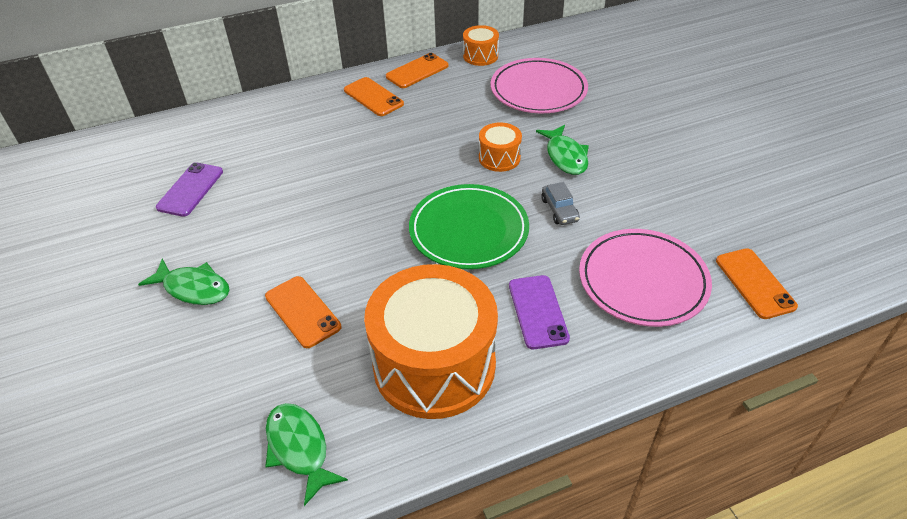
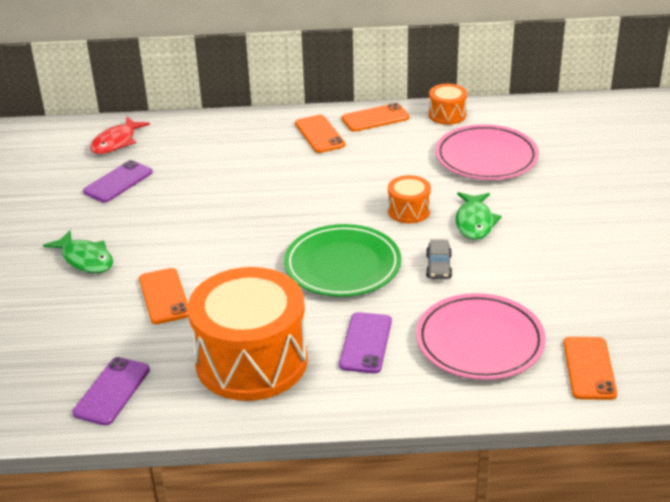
camera: 20 degrees right, 10 degrees down
green fish [265,403,348,506] -> purple phone [73,357,150,426]
none -> red fish [90,117,150,154]

